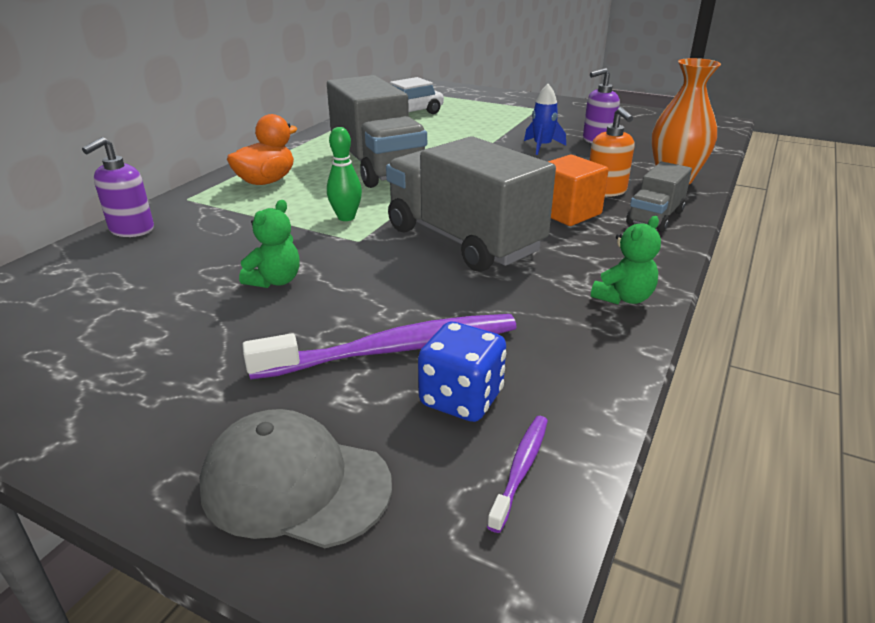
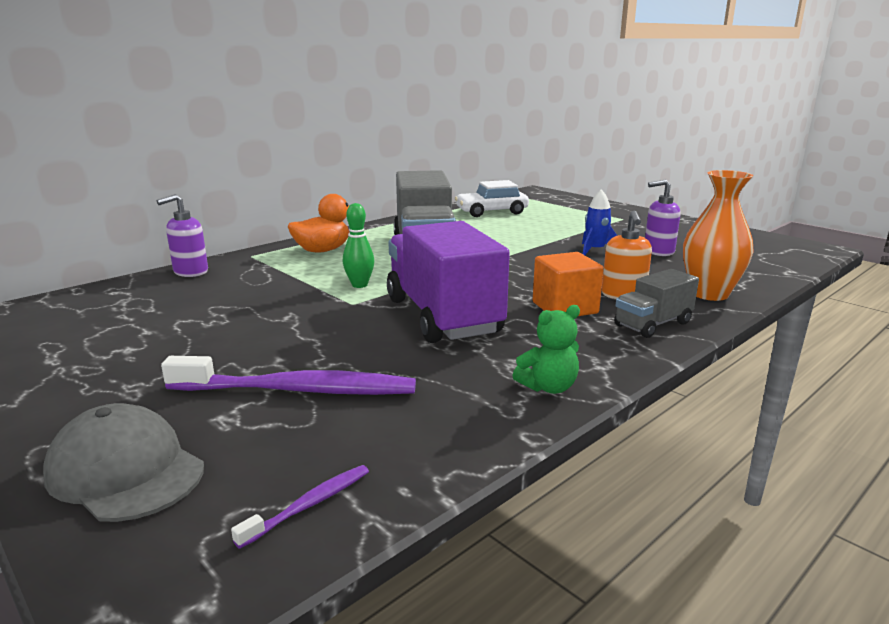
camera: 20 degrees right, 10 degrees down
green teddy bear [239,200,300,288] -> none
grey truck [386,136,556,272] -> purple truck [387,221,510,343]
blue dice [418,322,506,422] -> none

